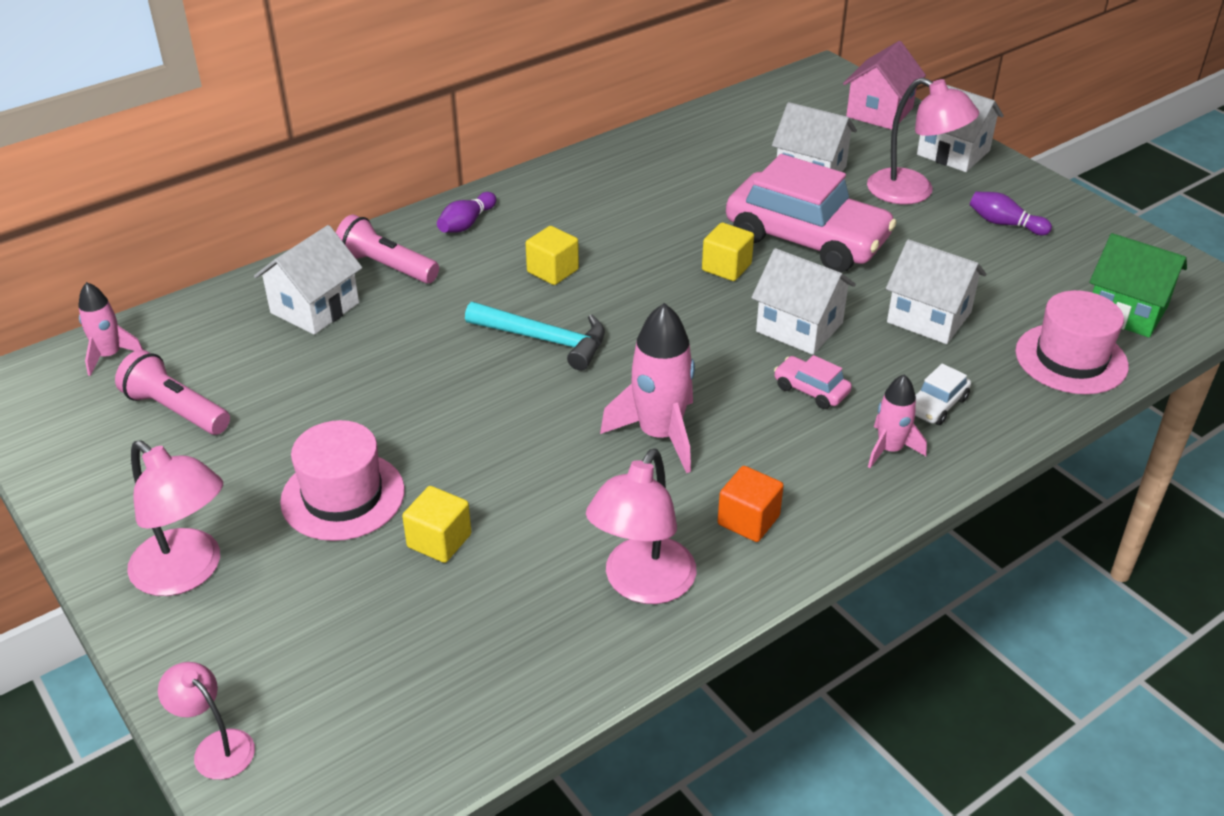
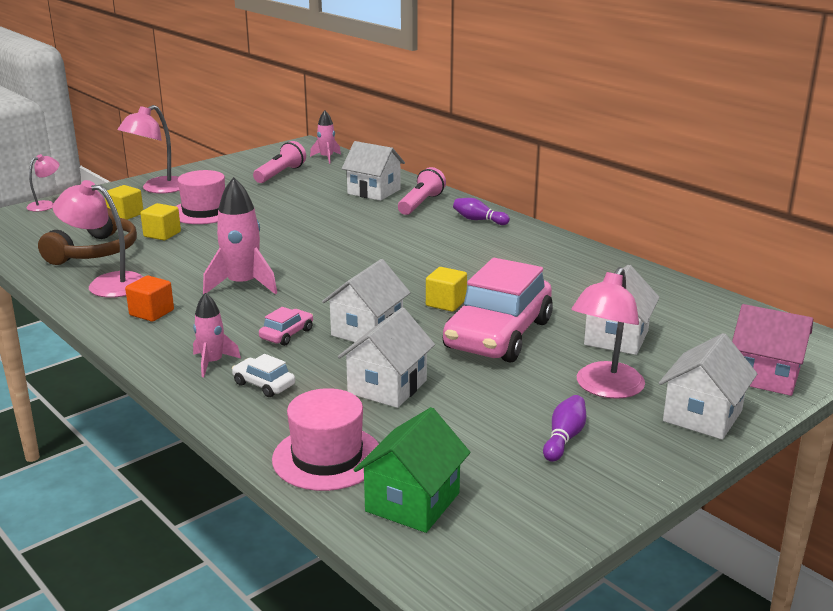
camera: 85 degrees right, 15 degrees down
turquoise hammer [465,302,605,371] -> none
yellow cube [525,226,579,285] -> yellow cube moved to [105,185,143,220]
none -> brown headphones [38,207,137,265]

